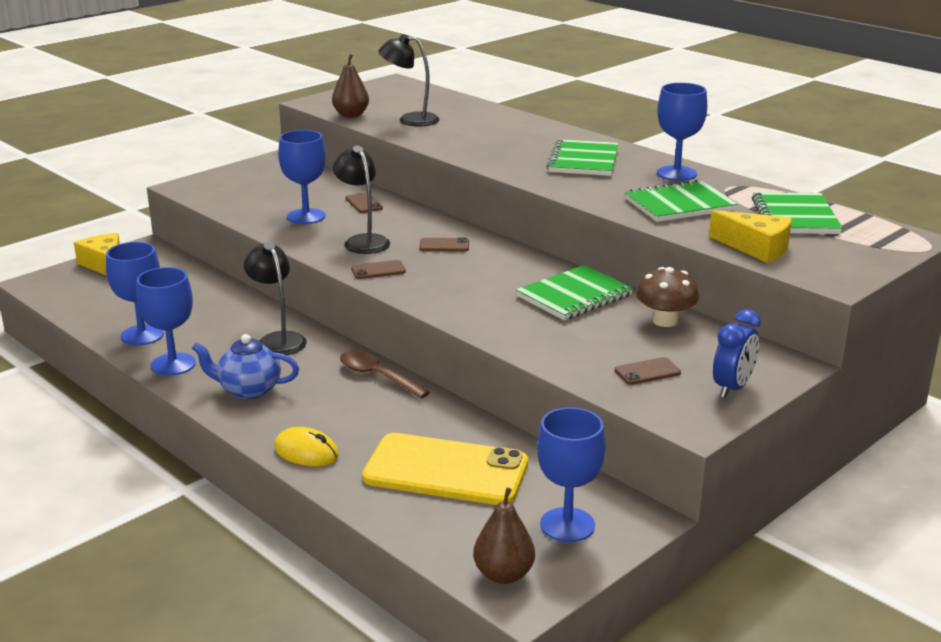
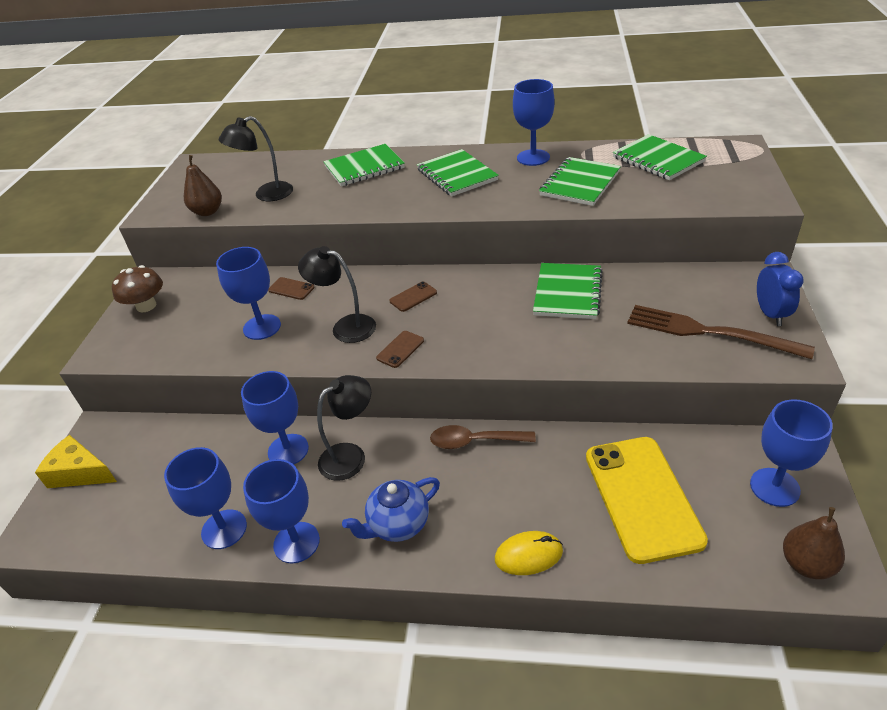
camera: 35 degrees left, 15 degrees up
black lamp [244,242,307,355] -> black lamp turned 120 degrees clockwise [317,375,371,481]
yellow phone [362,433,528,505] -> yellow phone turned 75 degrees counterclockwise [586,437,708,564]
brown phone [615,357,681,385] -> brown fork [627,305,815,359]
brown mushroom [636,267,699,327] -> brown mushroom moved to [112,265,163,312]
yellow cheese [709,210,792,263] -> none
none -> blue goblet [241,371,309,465]
none -> green notebook [323,144,405,186]

